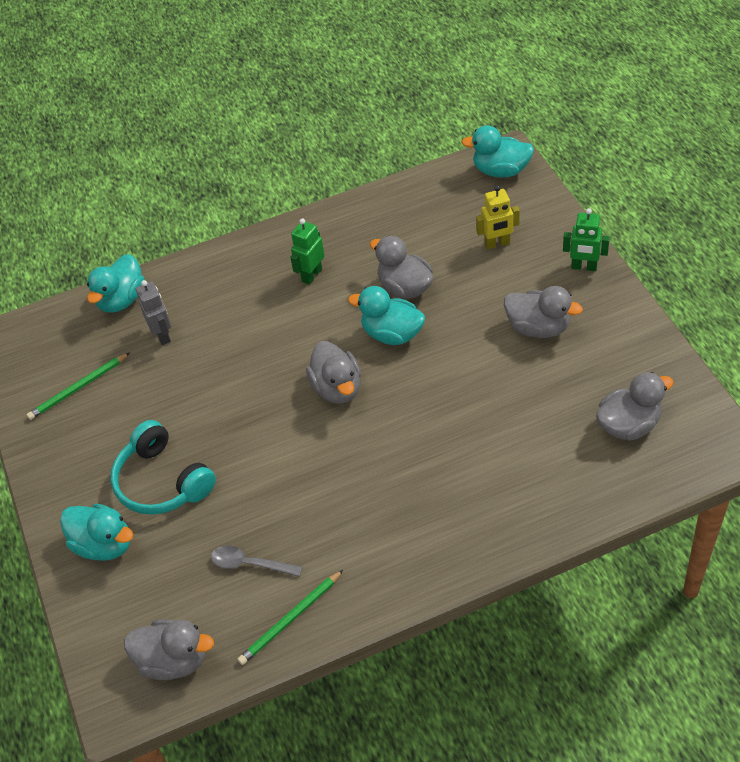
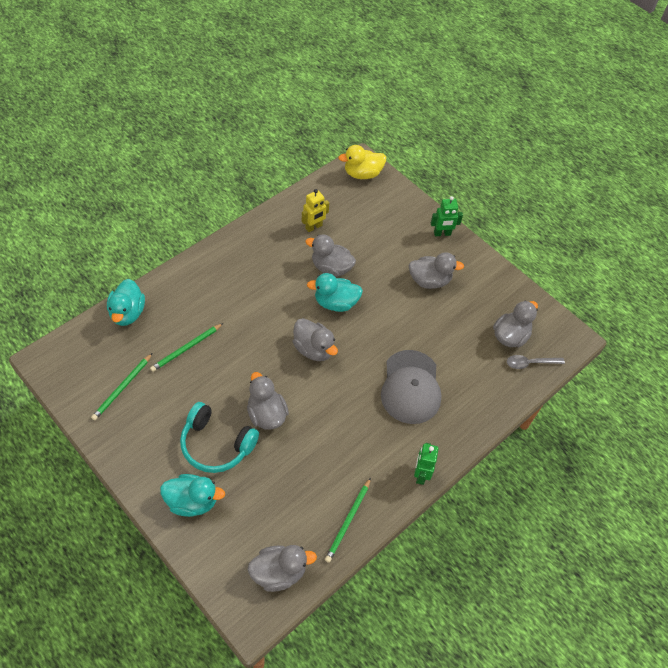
camera: 30 degrees left, 5 degrees up
grey robot [136,280,171,345] -> none
grey spoon [211,546,303,577] -> grey spoon moved to [507,355,565,369]
green robot [290,219,325,285] -> green robot moved to [414,443,439,485]
turquoise duck [462,125,534,178] -> yellow duck [338,145,386,179]
yellow robot [476,185,520,249] -> yellow robot moved to [302,189,329,232]
none -> green pencil [150,323,223,372]
none -> grey duck [247,372,289,430]
none -> grey cap [381,350,441,424]

